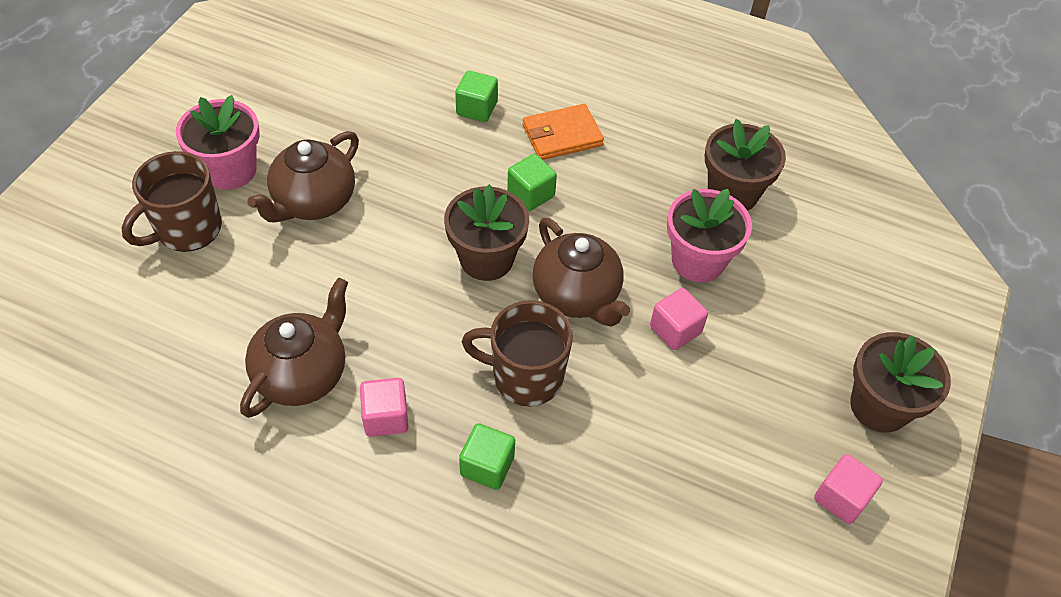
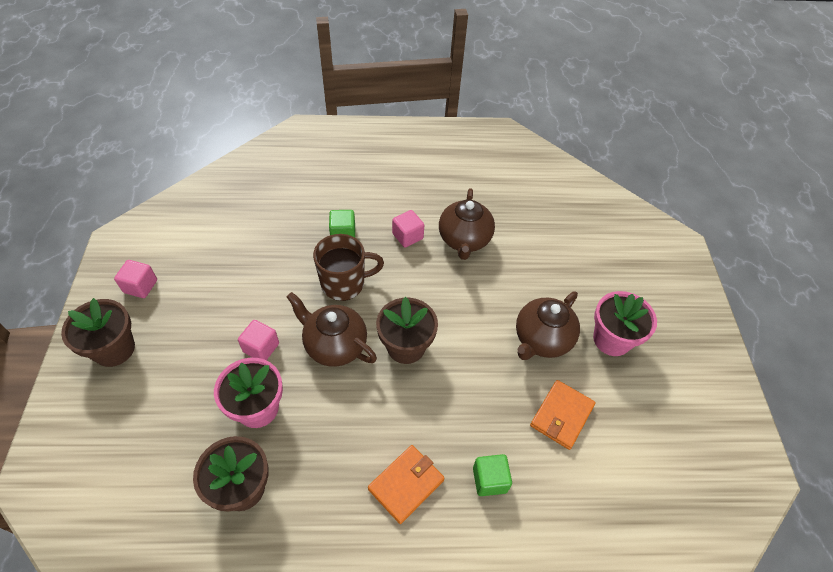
camera: 155 degrees right, 0 degrees up
brown mug [121,151,222,252] -> none
brown teapot [247,131,359,222] -> brown teapot turned 150 degrees counterclockwise [516,291,580,360]
green cube [507,154,557,211] -> none
none -> orange wallet [530,380,596,450]

